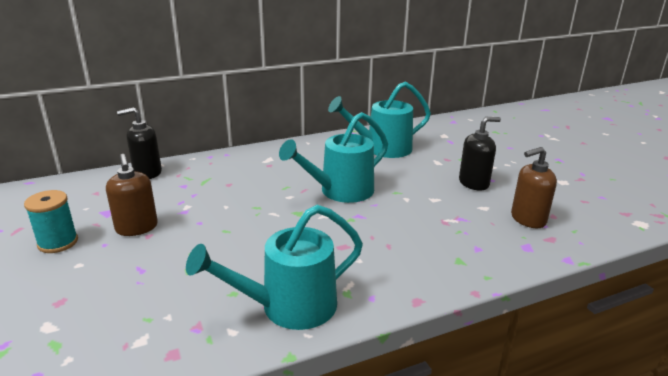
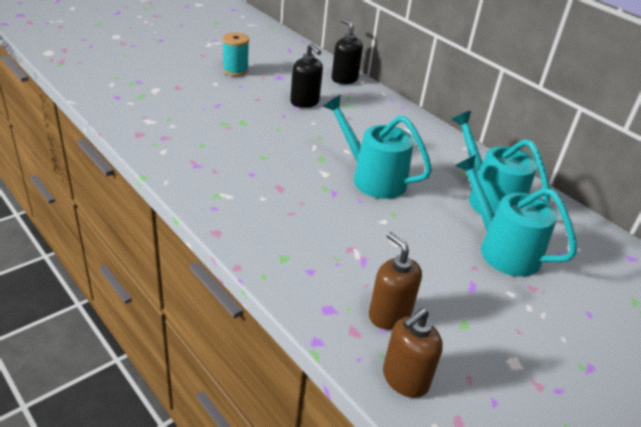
camera: 70 degrees right, 10 degrees up
brown soap dispenser [106,154,158,236] -> brown soap dispenser moved to [383,308,443,398]
turquoise watering can [186,205,363,330] -> turquoise watering can moved to [455,155,577,277]
black soap dispenser [459,117,501,191] -> black soap dispenser moved to [290,43,323,108]

